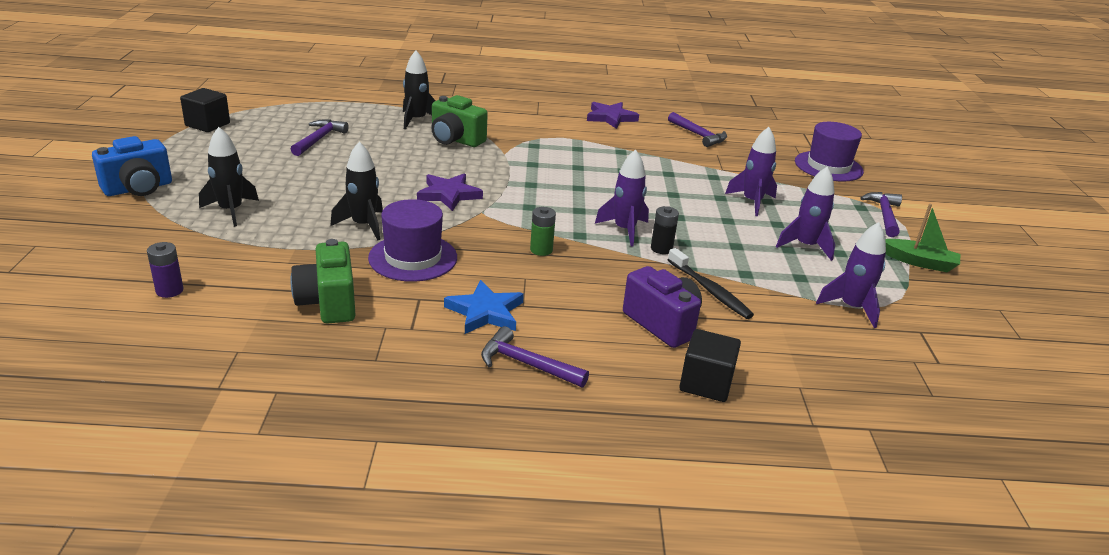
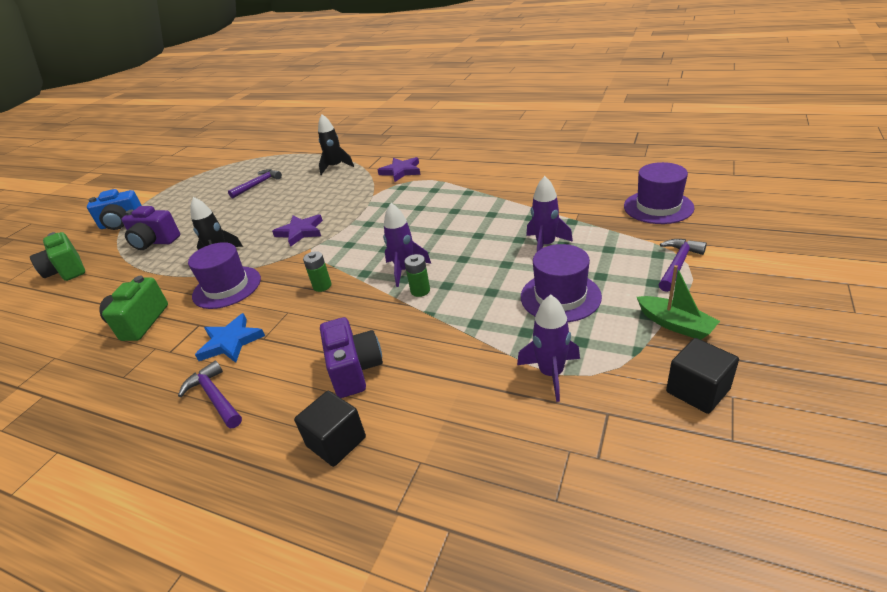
camera: 30 degrees right, 5 degrees up
purple battery [147,242,184,298] -> none
black cube [180,88,230,132] -> black cube moved to [666,338,739,414]
black rocket [199,127,259,227] -> purple camera [121,206,180,250]
green camera [431,95,488,147] -> green camera moved to [30,232,85,281]
purple star [587,102,639,129] -> purple star moved to [378,157,421,182]
black battery [651,206,679,254] -> green battery [404,254,430,297]
purple hammer [668,112,727,147] -> none
black toothbrush [668,248,754,319] -> none
purple rocket [776,167,835,261] -> purple hat [521,244,602,322]

